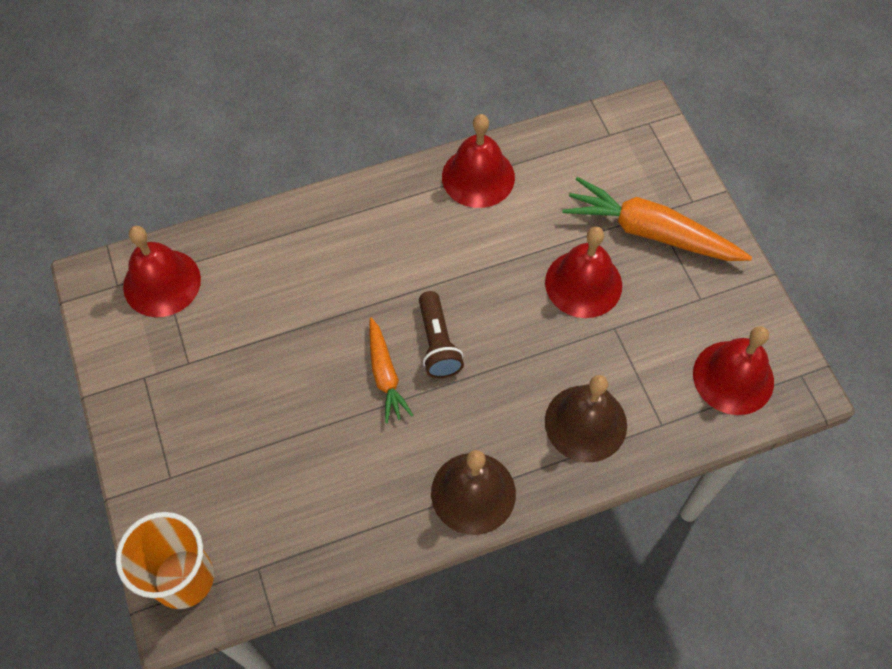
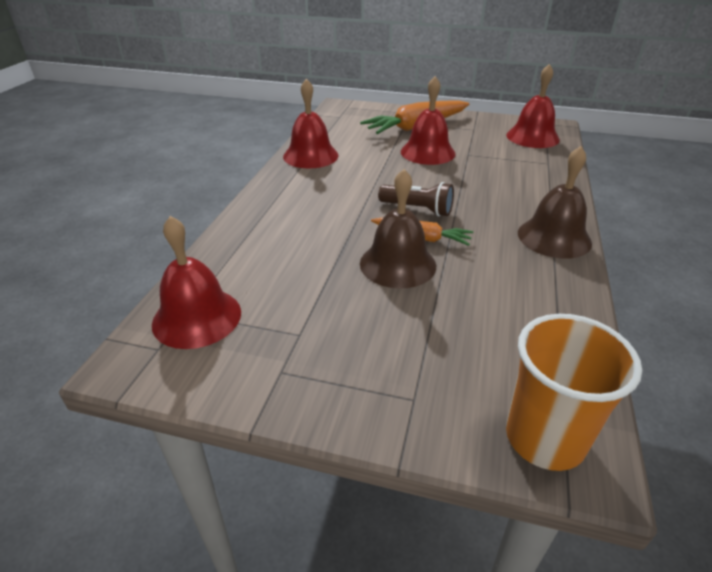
camera: 55 degrees left, 25 degrees down
brown bell [545,375,627,462] -> brown bell moved to [360,169,436,289]

